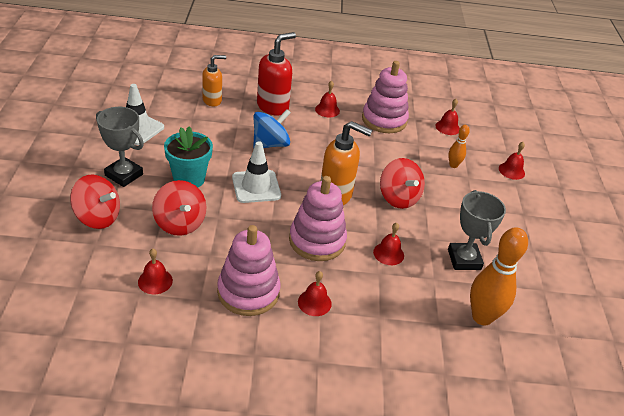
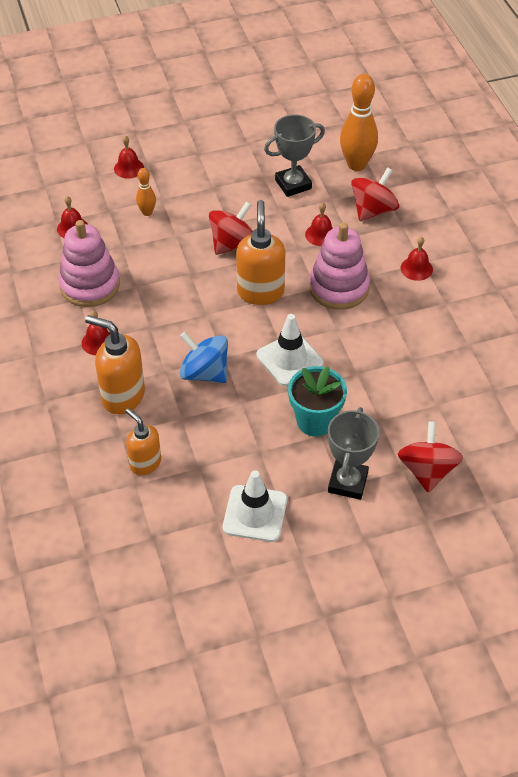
camera: 105 degrees left, 10 degrees up
red bell [138,249,173,294] -> none
red spinning top [152,180,206,236] -> red spinning top moved to [351,167,399,221]
pink stacking toy [217,225,280,316] -> none
red soap dispenser [257,32,296,116] -> orange soap dispenser [85,315,145,414]

